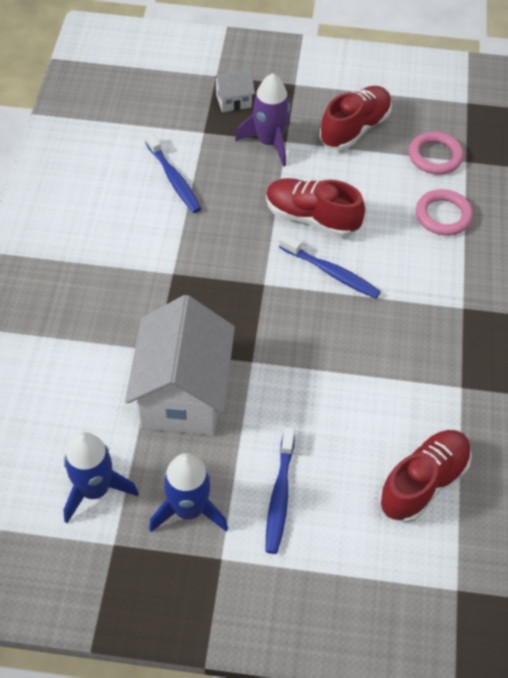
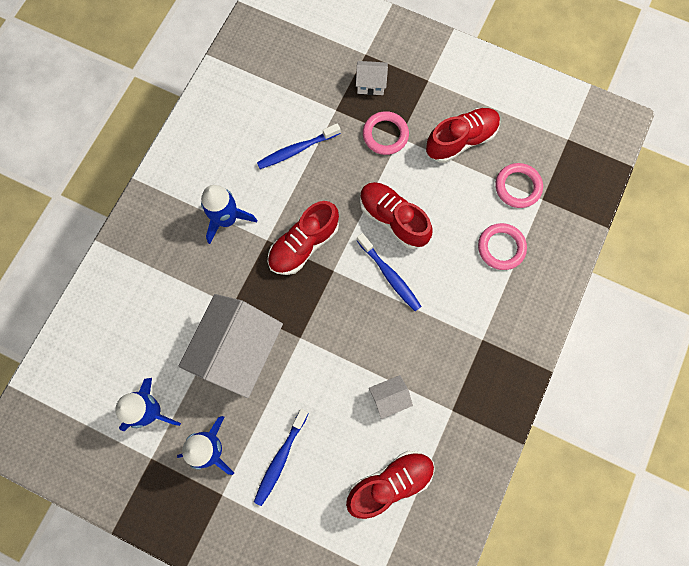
camera: 20 degrees right, 20 degrees up
blue toothbrush [145,132,201,213] -> blue toothbrush turned 75 degrees clockwise [257,123,341,169]
purple rocket [235,73,290,167] -> pink ring [363,111,409,155]
none -> blue rocket [201,185,257,244]
none -> red shoe [268,201,339,275]
none -> white house [369,375,413,419]

